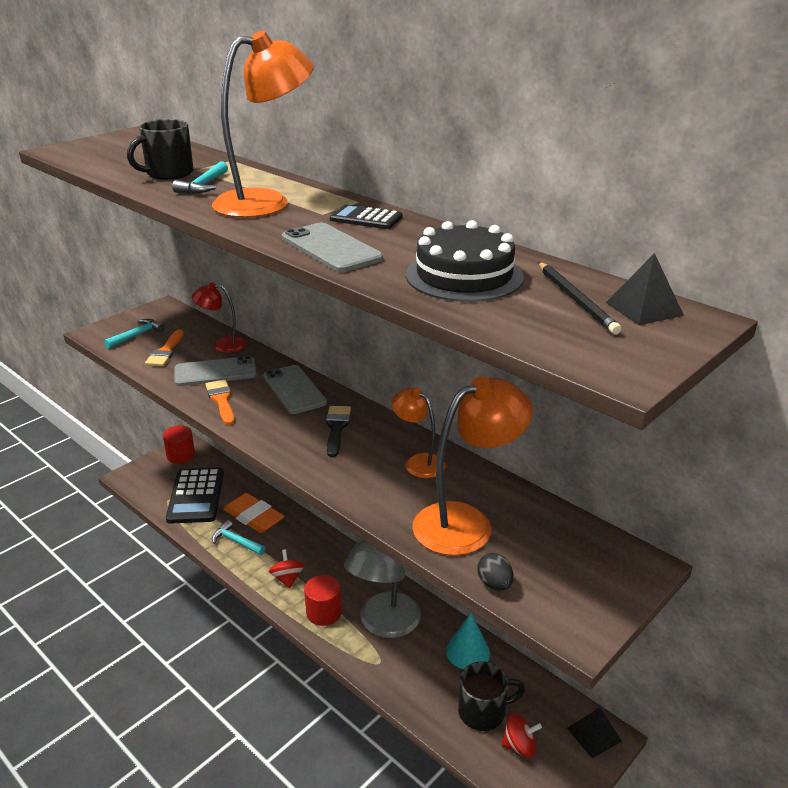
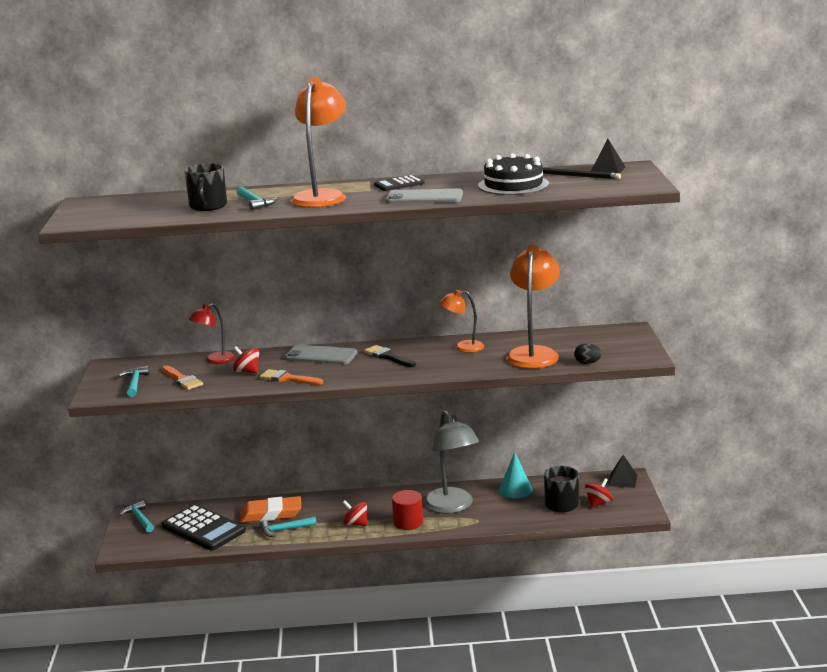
camera: 45 degrees left, 10 degrees down
red cylinder [163,425,195,464] -> turquoise hammer [120,501,154,532]
grey phone [174,356,257,386] -> red spinning top [233,346,259,374]

